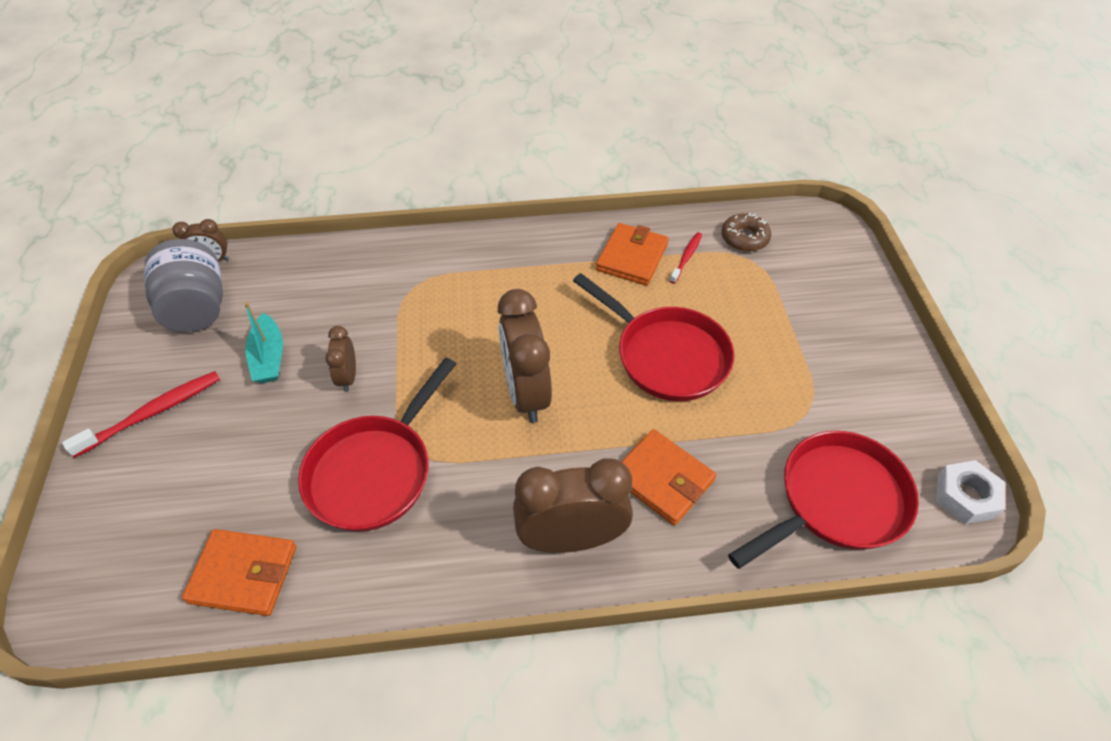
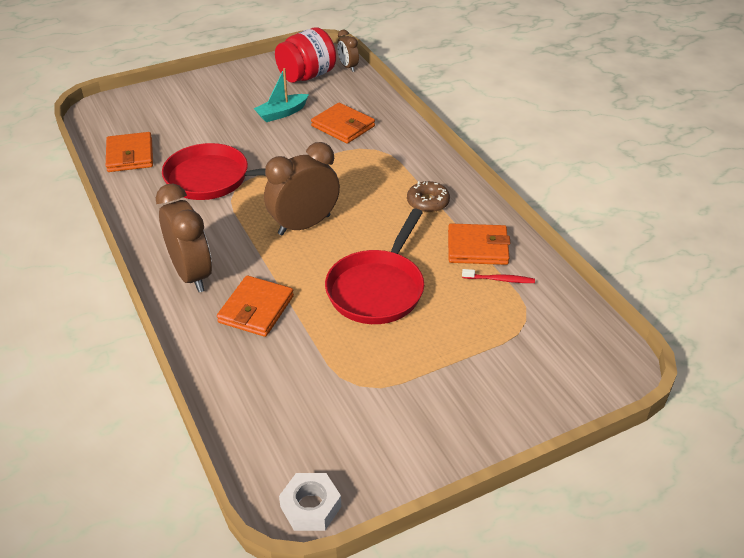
camera: 70 degrees right, 10 degrees down
red toothbrush [62,371,220,458] -> none
grey jar [144,239,223,332] -> red jar [275,27,336,83]
brown clock [325,326,356,392] -> none
brown donut [721,213,771,252] -> brown donut moved to [407,181,450,213]
red pan [728,431,919,569] -> none
none -> orange wallet [311,103,375,144]

